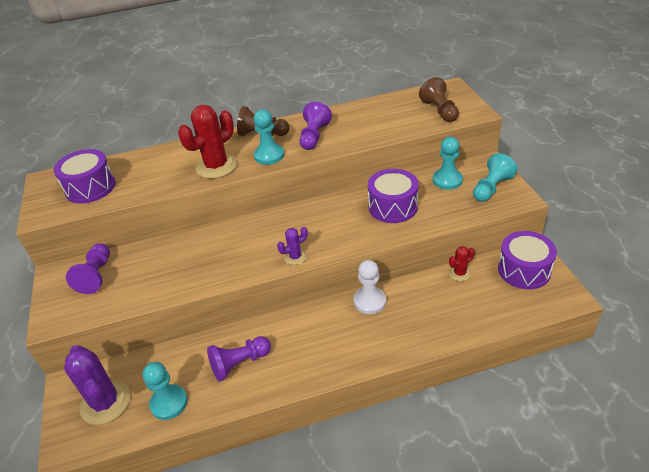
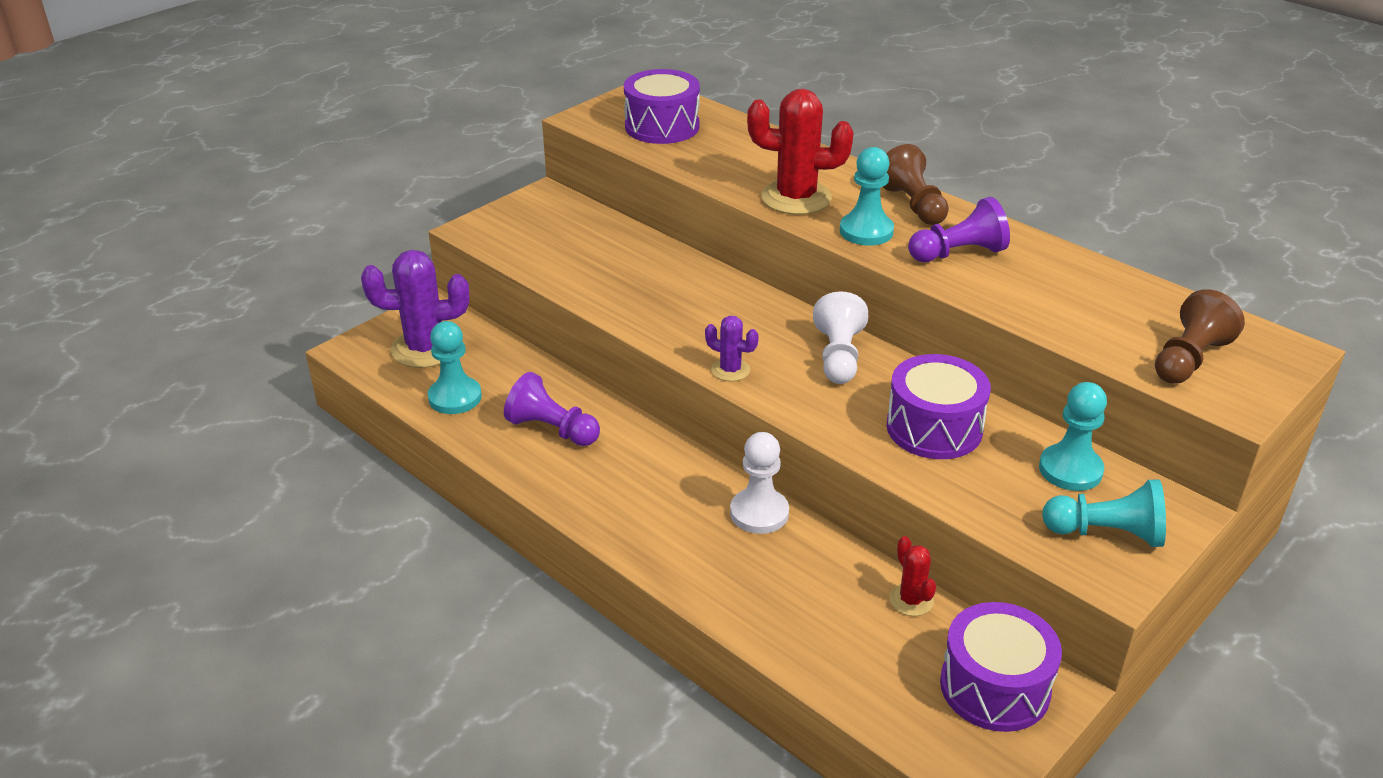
camera: 55 degrees right, 5 degrees down
purple cactus [64,345,130,425] -> purple cactus turned 60 degrees clockwise [361,250,469,368]
purple pawn [66,243,110,294] -> none
red cactus [449,246,475,281] -> red cactus turned 45 degrees clockwise [889,536,936,616]
none -> white pawn [813,291,868,384]

